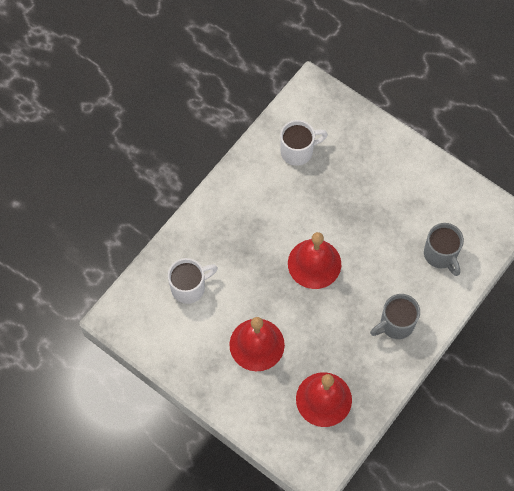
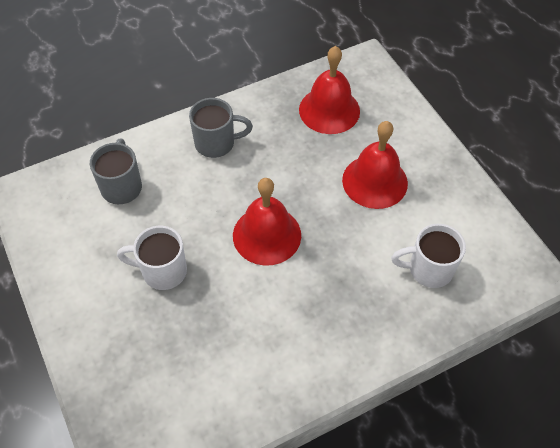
camera: 155 degrees left, 10 degrees down
white mug [280,120,328,166] -> white mug moved to [117,226,187,290]

